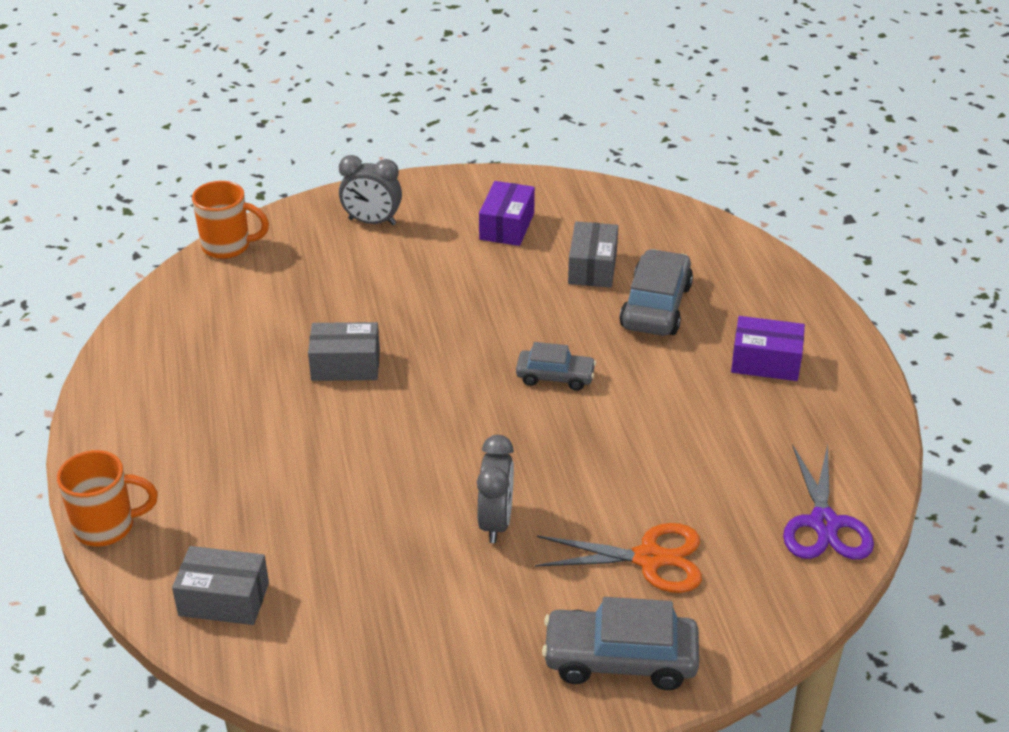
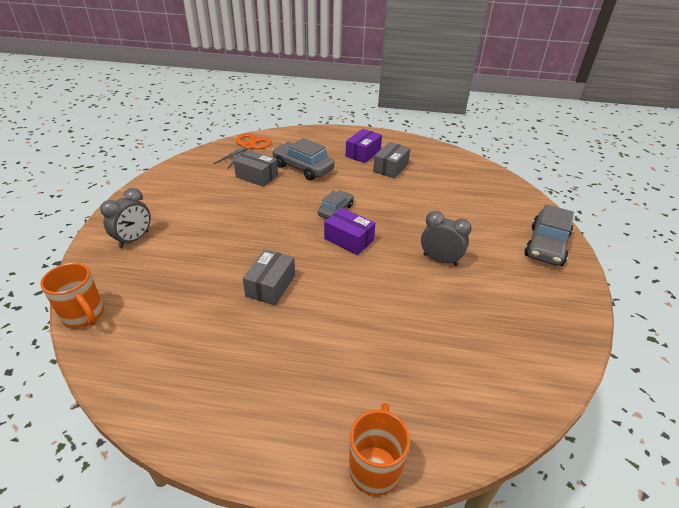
camera: 70 degrees left, 0 degrees up
grey box [172,546,269,625] -> grey box moved to [373,142,410,179]
orange mug [192,181,269,259] -> orange mug turned 105 degrees clockwise [40,263,104,328]
purple box [479,181,535,246] -> purple box moved to [324,208,375,255]
orange scissors [535,523,702,593] -> orange scissors moved to [213,133,272,169]
purple scissors [783,444,874,560] -> none

